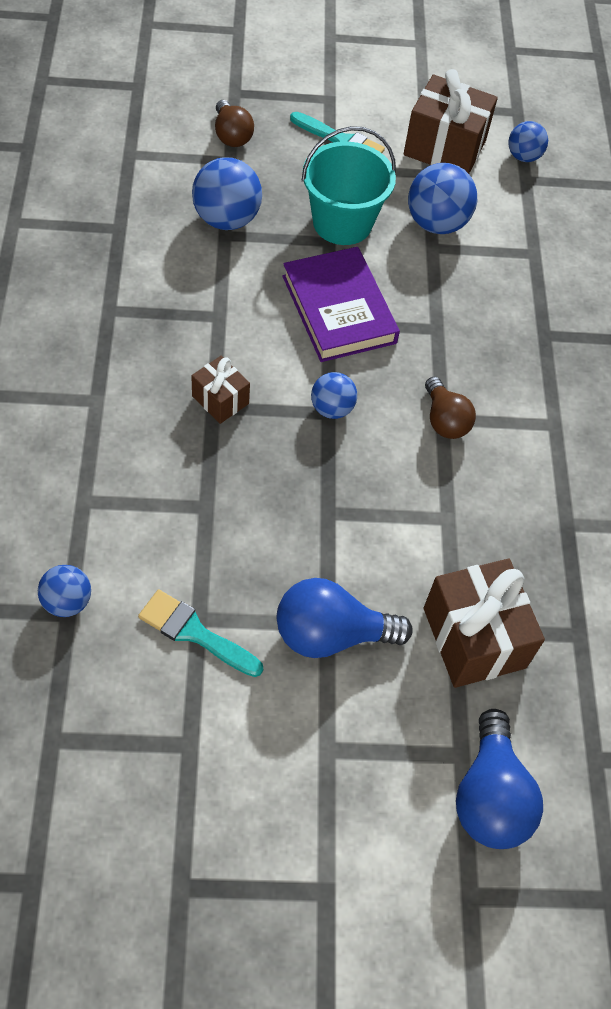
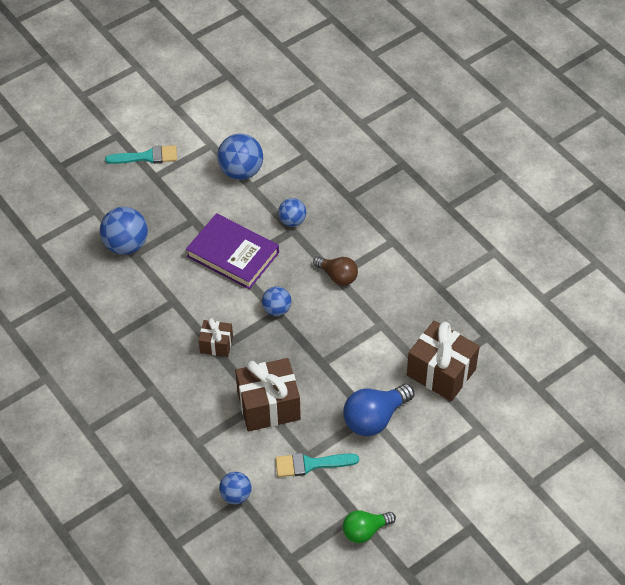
camera: 30 degrees left, 5 degrees down
brown light bulb [215,100,254,147] -> none
turquoise bucket [301,126,396,245] -> none
brown gift [404,69,498,174] -> brown gift moved to [235,358,301,431]
blue light bulb [456,709,543,849] -> none
blue ball [508,121,548,162] -> blue ball moved to [278,198,306,227]
none -> green light bulb [343,511,396,543]

